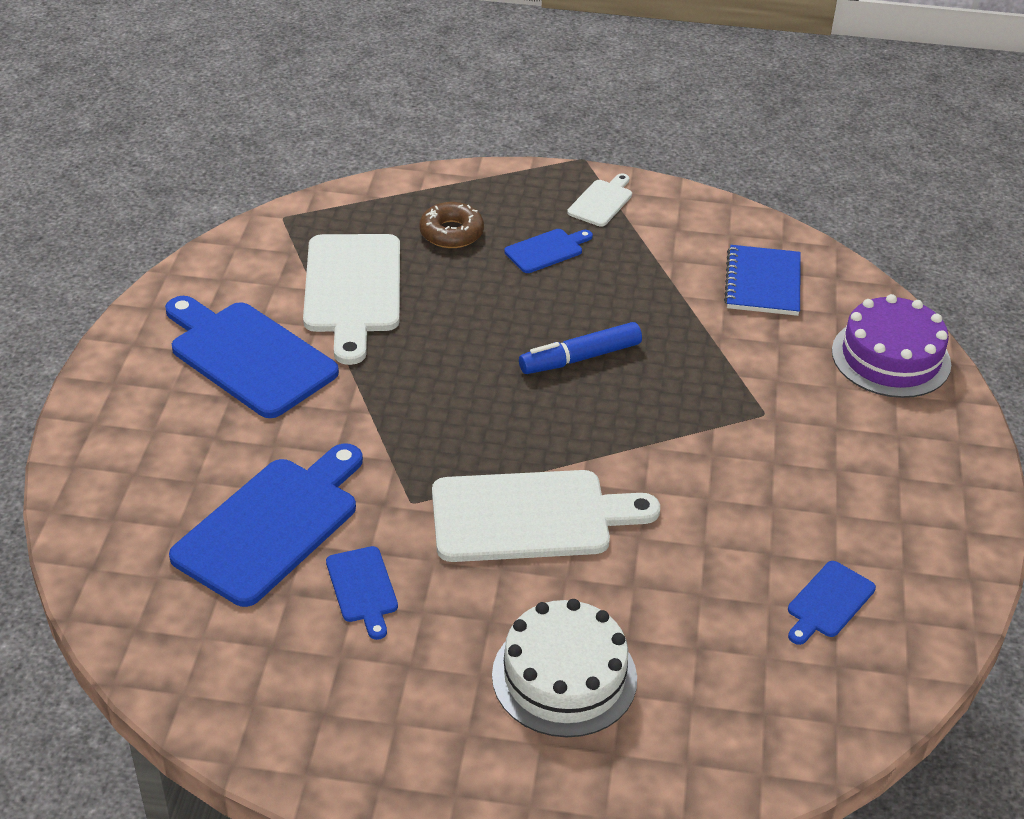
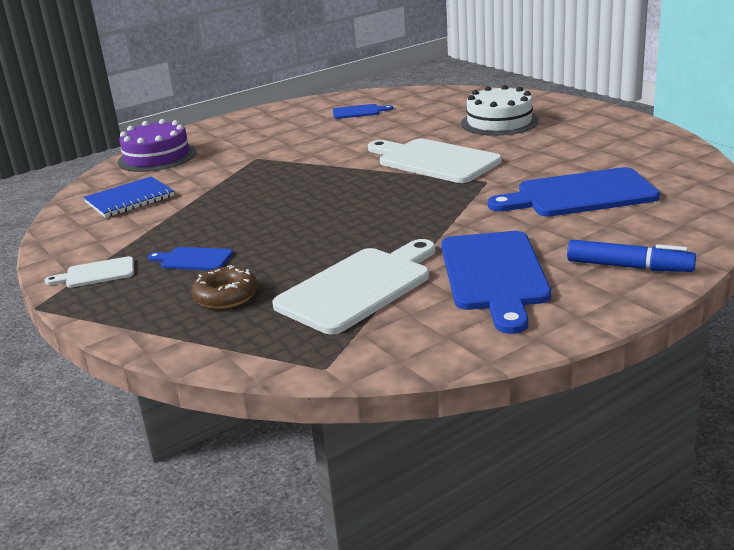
camera: 130 degrees left, 15 degrees down
blue cutting board [326,546,398,640] -> none
blue marker [519,322,642,374] -> blue marker moved to [567,240,696,272]

